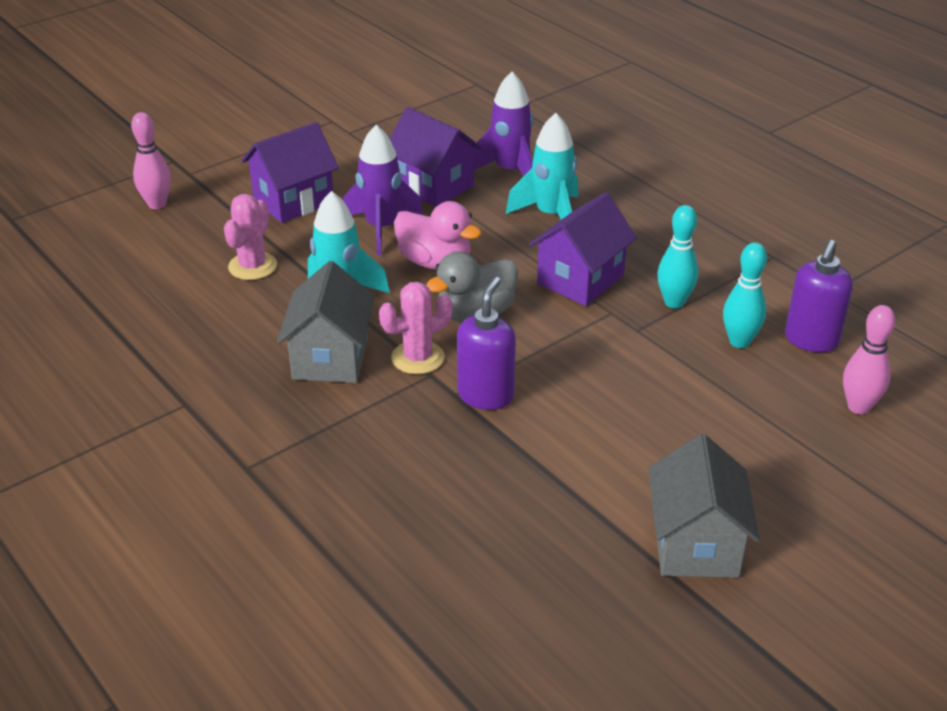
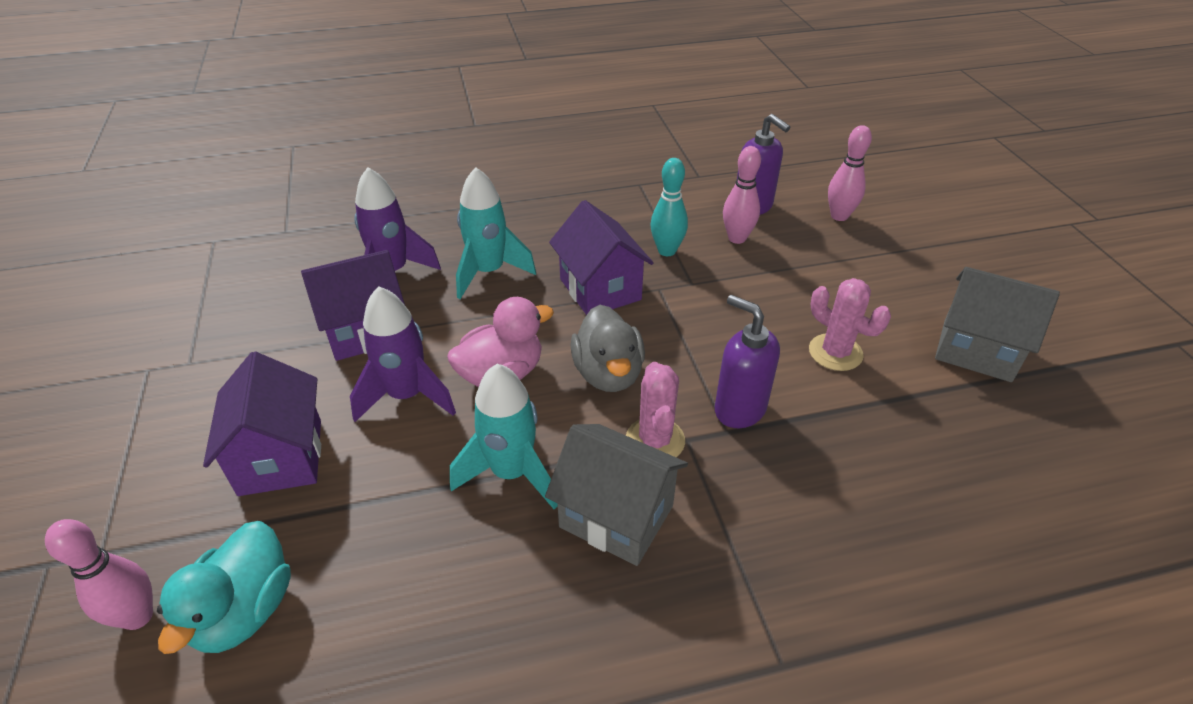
camera: 65 degrees left, 5 degrees up
pink cactus [224,194,277,280] -> pink cactus moved to [809,278,891,371]
turquoise bowling pin [723,242,767,348] -> pink bowling pin [723,146,761,244]
none -> turquoise duck [157,521,291,654]

